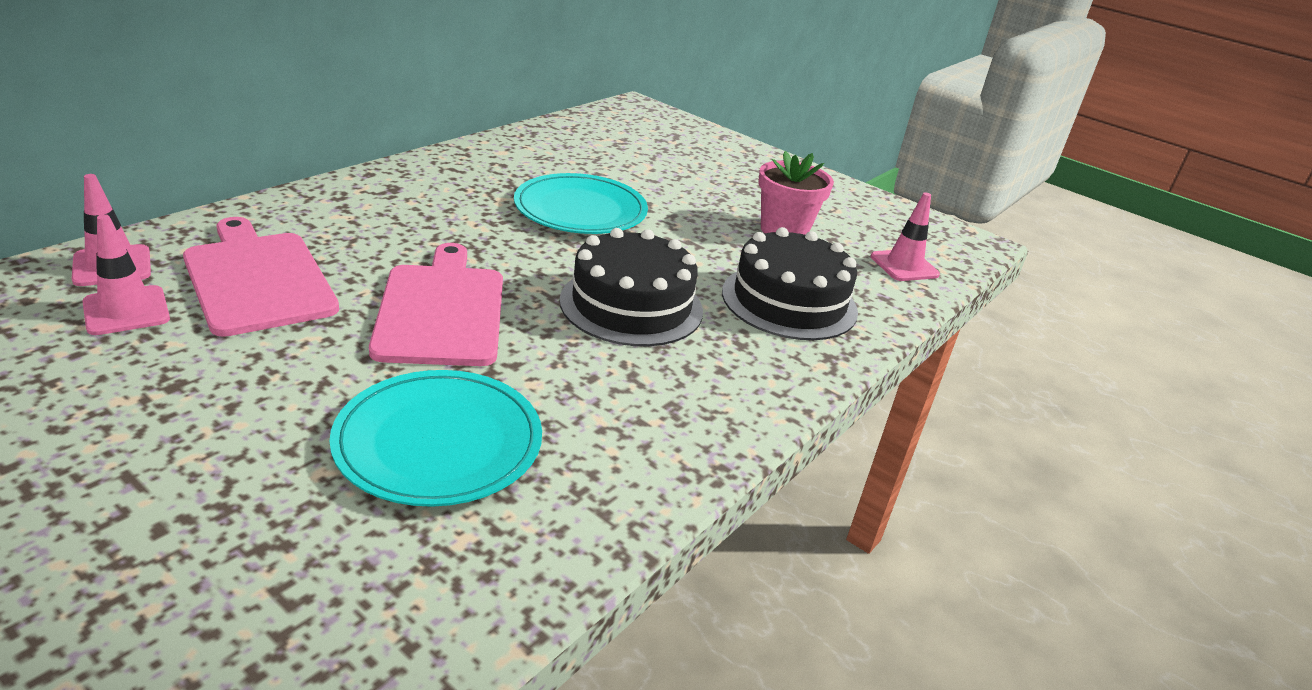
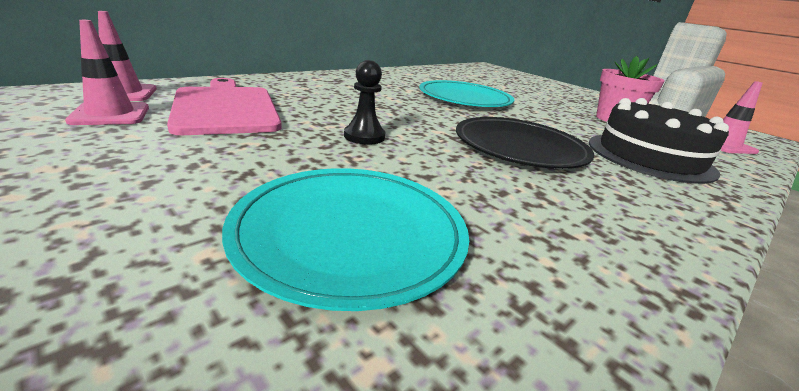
camera: 10 degrees right, 5 degrees down
pink cutting board [369,243,503,366] -> black pawn [344,60,386,145]
black cake [560,228,703,346] -> black plate [456,117,594,169]

